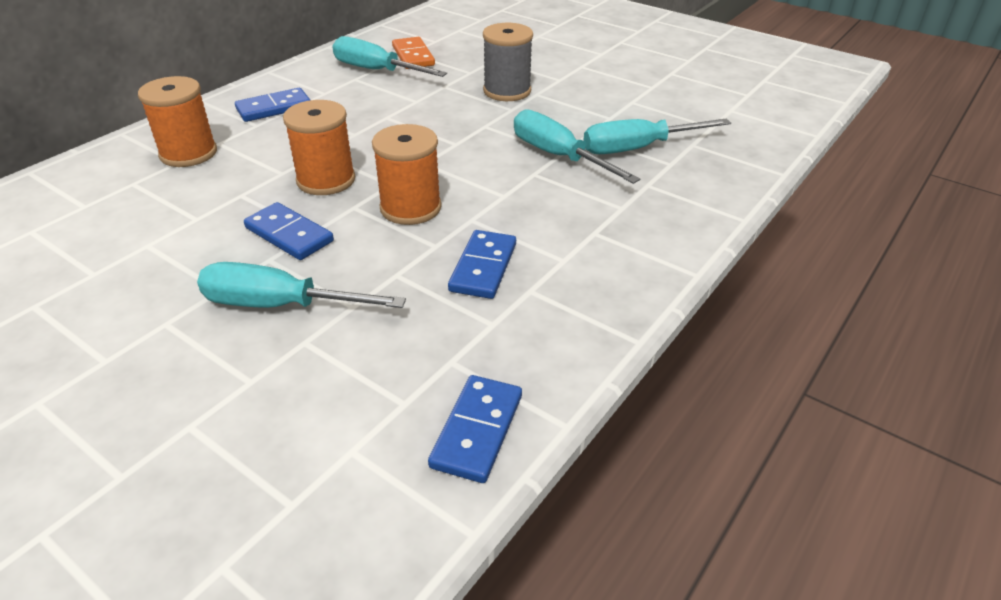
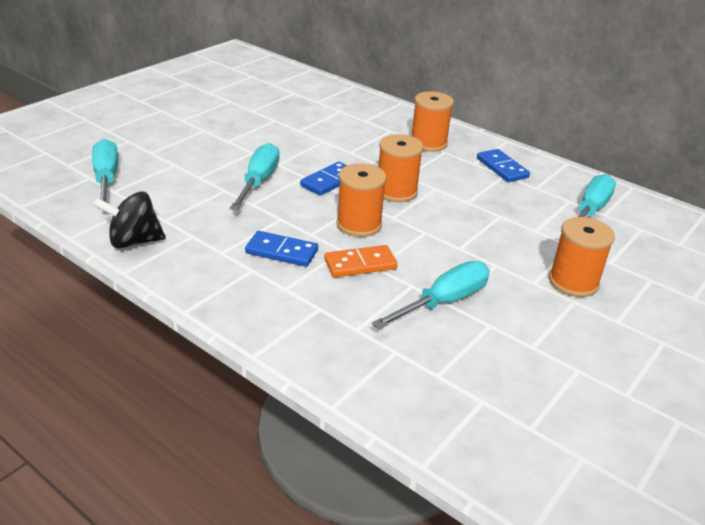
camera: 90 degrees right, 5 degrees down
orange domino [392,37,435,69] -> orange domino moved to [324,245,398,277]
blue domino [428,375,522,483] -> black spinning top [93,191,166,248]
grey spool [483,23,533,101] -> orange spool [549,217,615,297]
turquoise screwdriver [583,119,731,154] -> turquoise screwdriver moved to [92,139,118,209]

